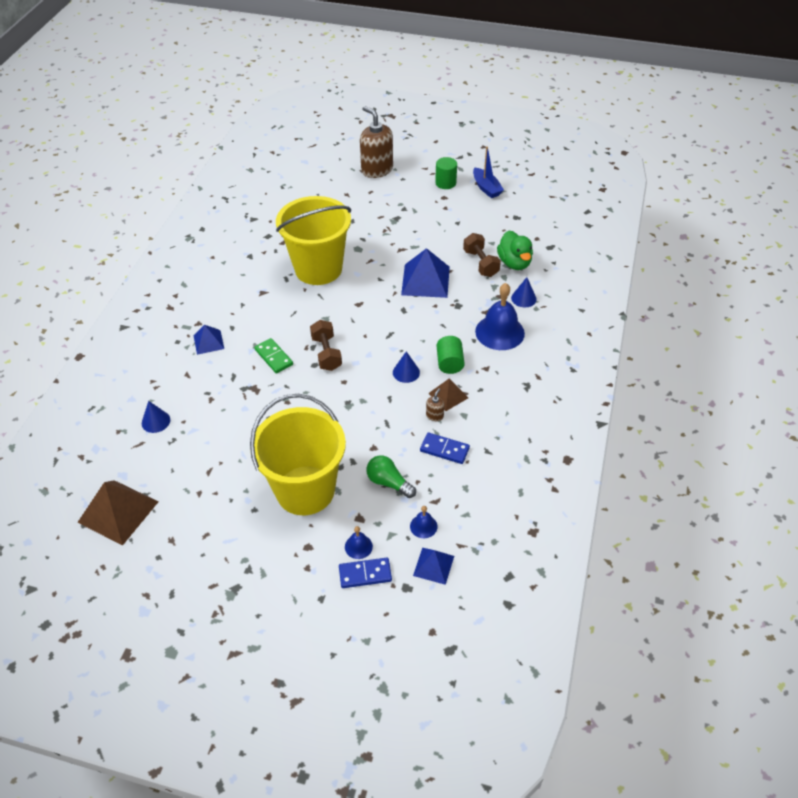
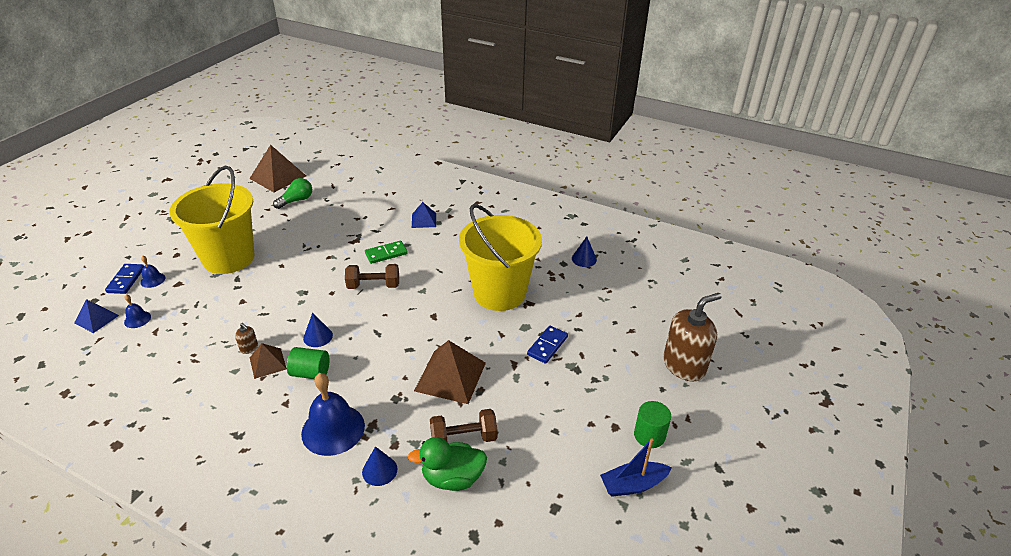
camera: 100 degrees right, 10 degrees down
blue cone [142,401,170,433] -> blue cone moved to [572,236,597,267]
green light bulb [366,455,416,498] -> green light bulb moved to [273,178,312,209]
blue pyramid [401,248,450,298] -> brown pyramid [414,340,486,404]
blue domino [420,432,470,464] -> blue domino moved to [527,326,568,364]

